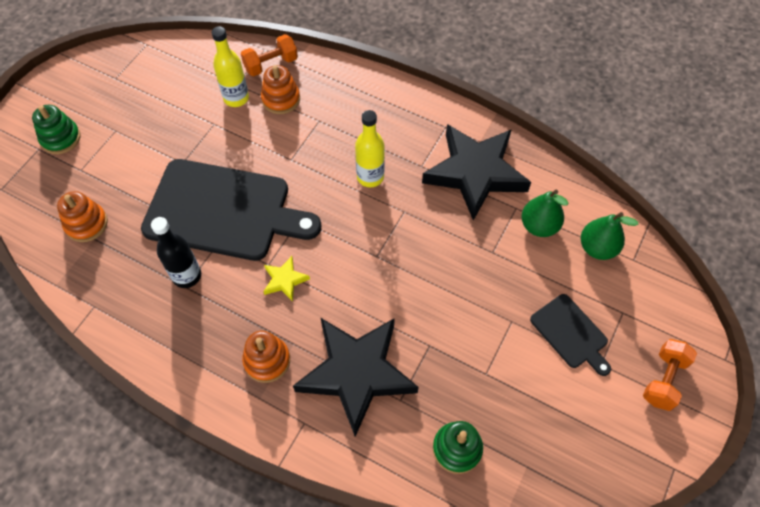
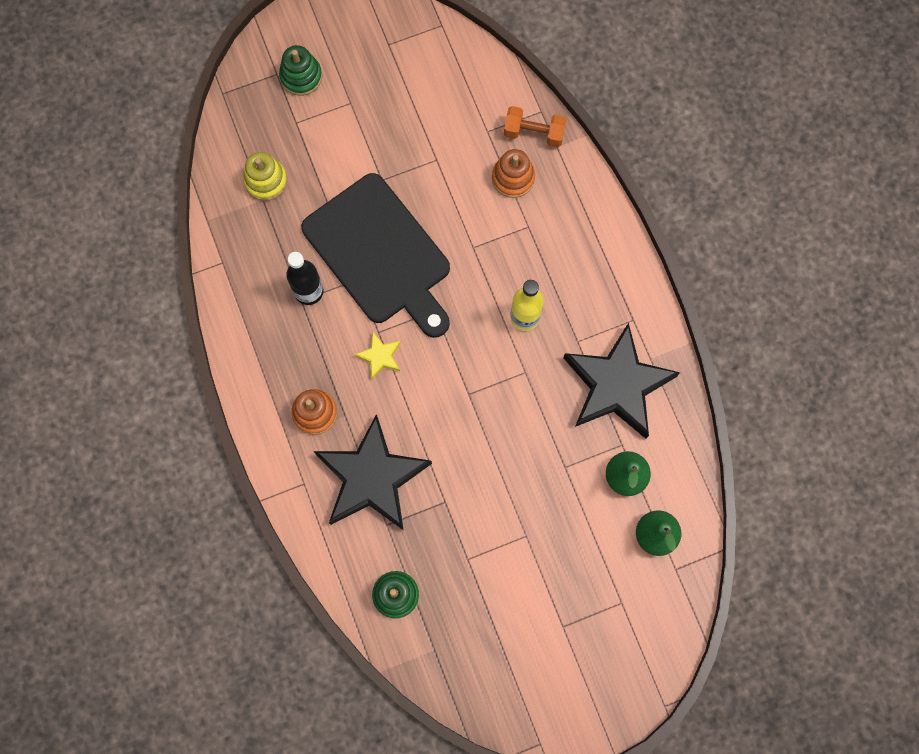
camera: 40 degrees right, 15 degrees up
orange stacking toy [57,191,108,242] -> yellow stacking toy [243,152,287,201]
yellow bottle [212,26,249,107] -> none
black cutting board [530,294,611,376] -> none
orange dumbbell [643,339,697,411] -> none

